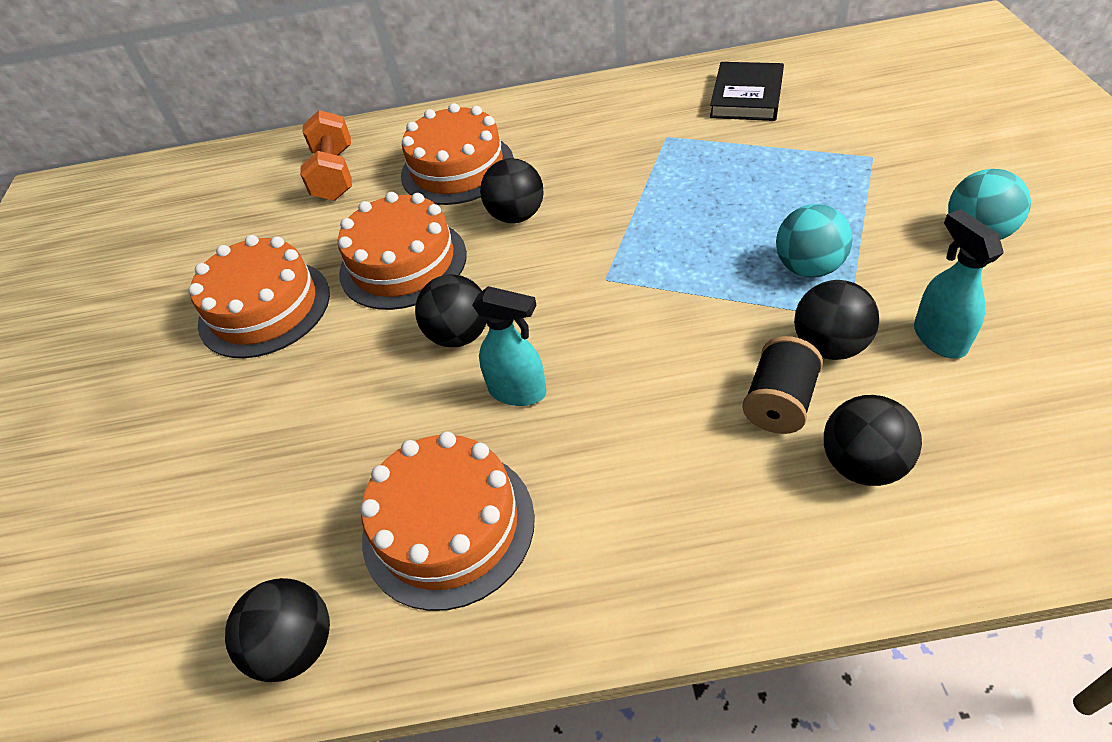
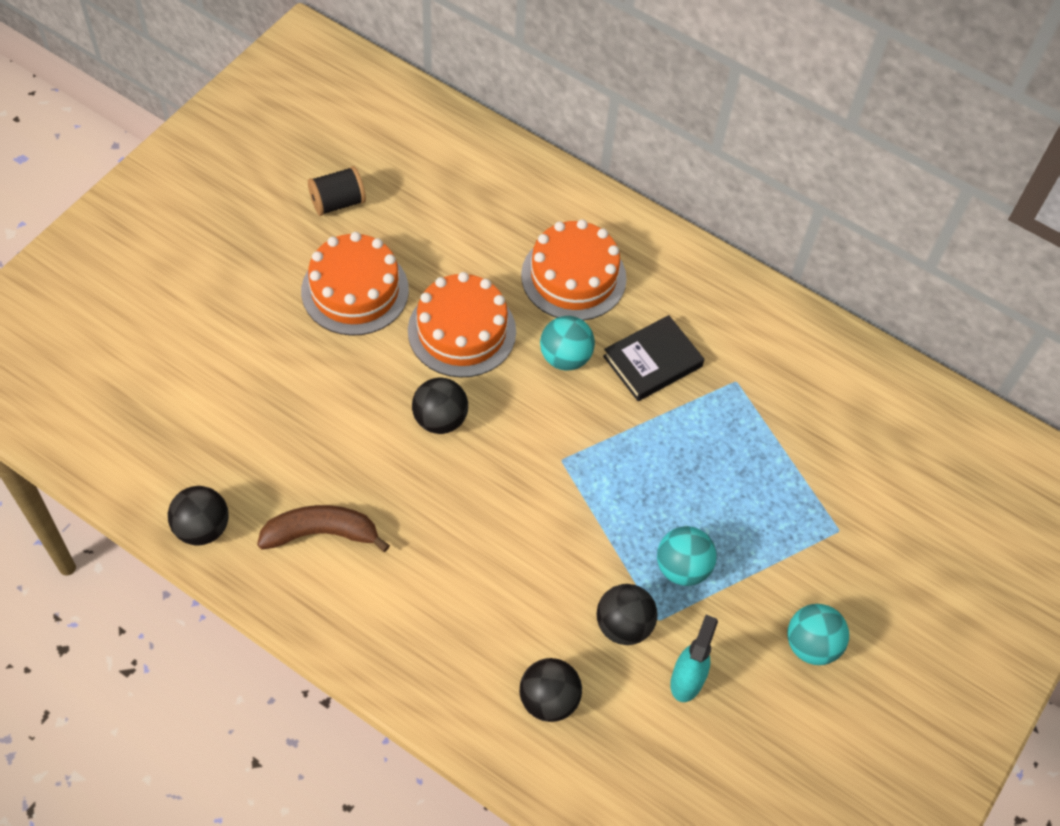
camera: 30 degrees right, 10 degrees up
orange dumbbell [300,110,352,201] -> none
orange cake [360,432,535,611] -> brown banana [257,505,390,552]
turquoise spray bottle [472,286,547,406] -> none
black ball [480,158,544,223] -> turquoise ball [540,316,595,371]
black book [710,62,784,121] -> black book moved to [603,315,704,401]
black spool [742,336,823,434] -> black spool moved to [308,166,366,216]

